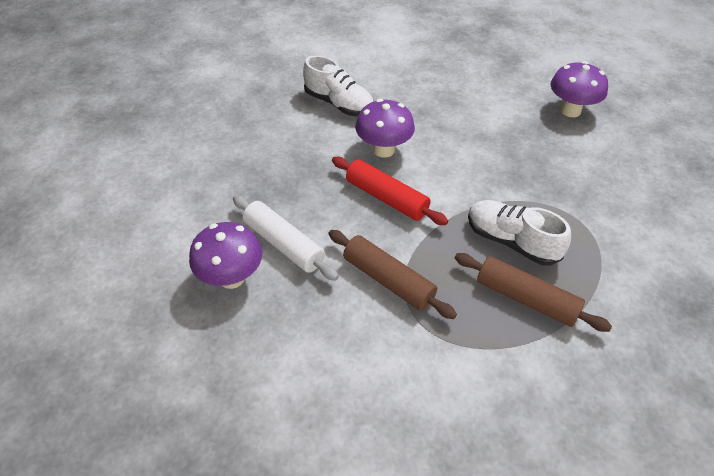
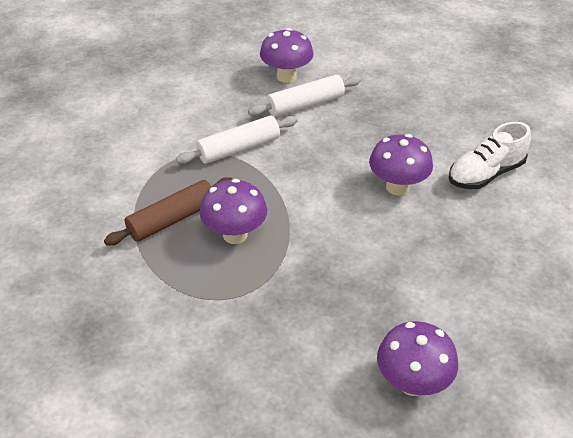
camera: 110 degrees right, 5 degrees down
brown rolling pin [328,230,457,319] -> white rolling pin [176,116,298,164]
red rolling pin [332,157,448,225] -> none
white shoe [468,200,571,266] -> purple mushroom [200,179,267,244]

